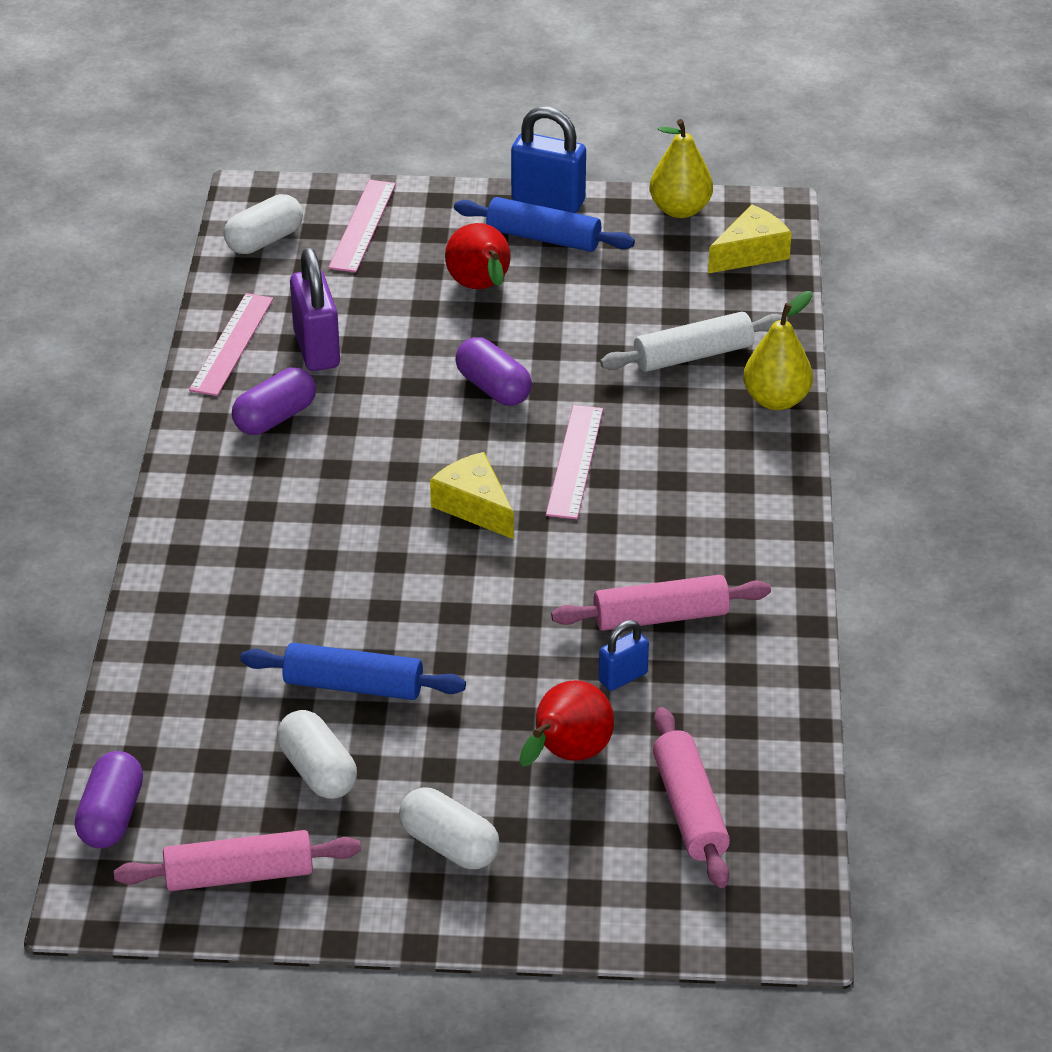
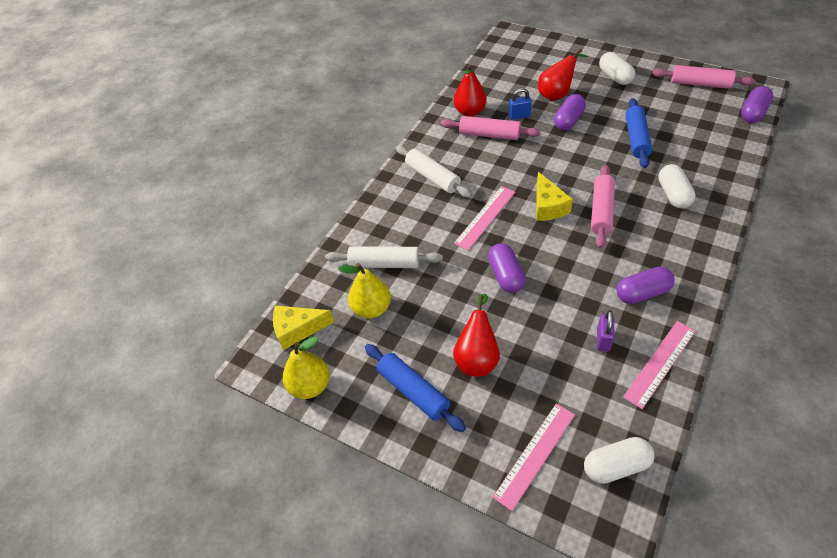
camera: 150 degrees left, 10 degrees up
blue rolling pin [240,643,466,700] -> blue rolling pin turned 60 degrees clockwise [626,98,652,168]
white capsule [277,710,357,799] -> white capsule moved to [658,164,696,208]
purple padlock [290,248,340,371] -> purple padlock [597,310,615,352], size x0.56
blue padlock [511,106,586,213] -> none
pink rolling pin [653,707,730,888] -> pink rolling pin moved to [591,164,615,249]
yellow pear [743,291,813,410] -> yellow pear moved to [338,263,391,318]
none -> white rolling pin [396,145,472,198]
none -> red pear [454,64,487,117]
none -> purple capsule [554,94,586,131]

